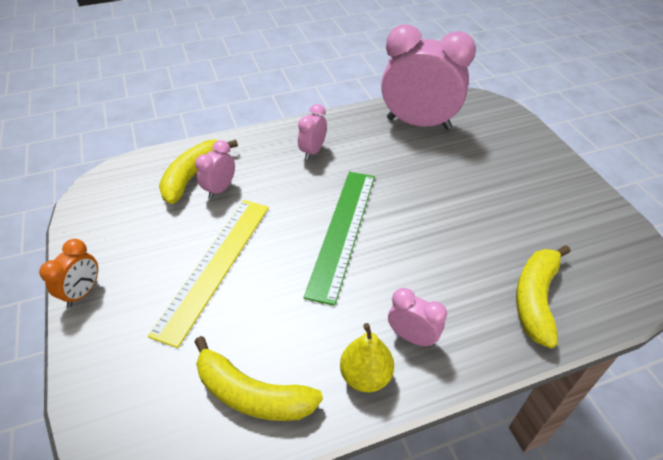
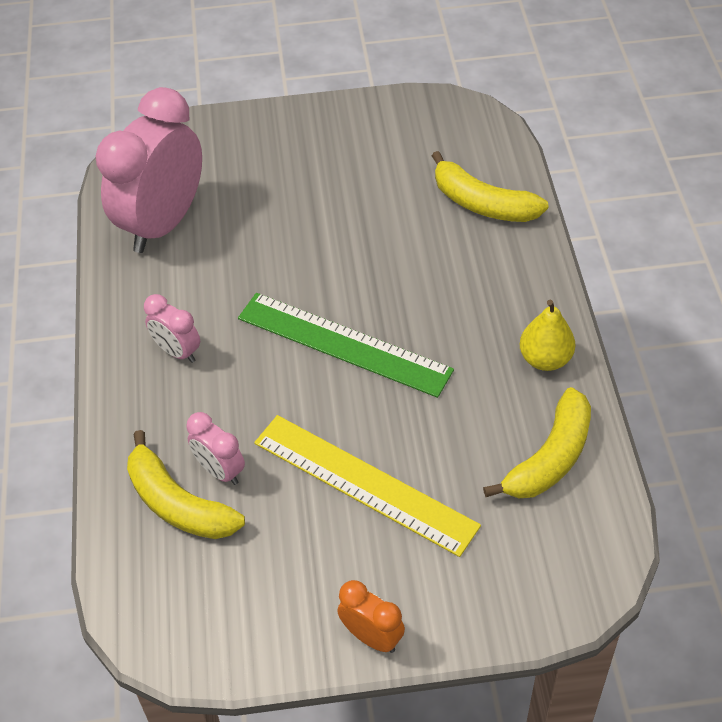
camera: 75 degrees left, 5 degrees up
pink clock [388,288,447,347] -> none

